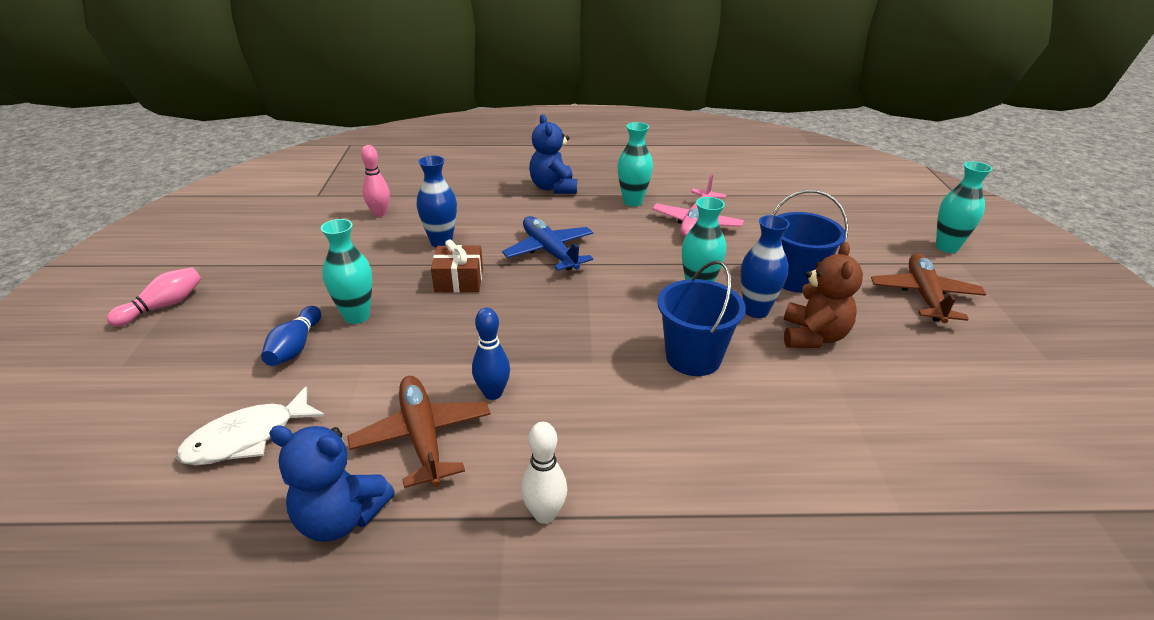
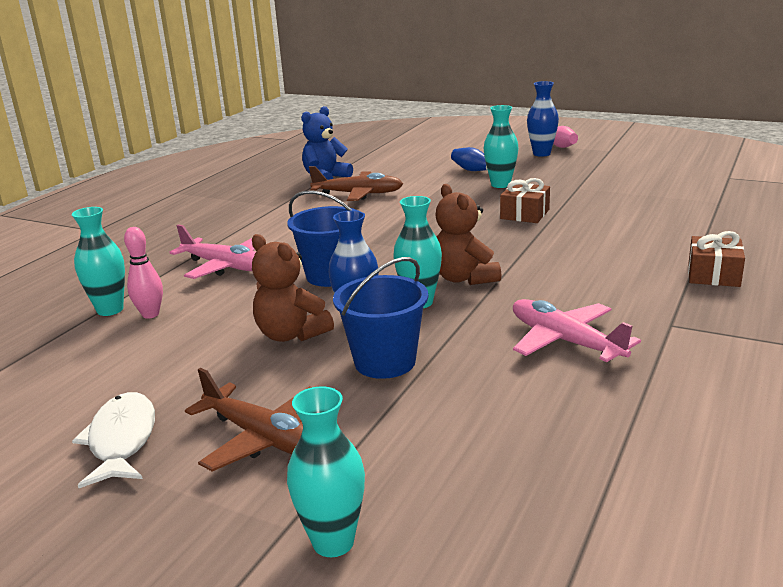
camera: 120 degrees right, 10 degrees down
white fish [176,386,325,465] -> white fish moved to [72,392,155,488]
pink bowling pin [361,145,390,217] -> pink bowling pin moved to [124,227,163,319]
blue vase [417,156,457,248] -> blue vase moved to [527,81,559,157]
blue bowling pin [472,308,510,400] -> none
blue plane [502,216,593,271] -> none
white bowling pin [521,422,567,524] -> none
blue teddy bear [529,114,577,194] -> brown gift [688,231,745,287]
turquoise vase [617,122,653,207] -> turquoise vase moved to [72,207,125,316]
none -> pink plane [169,224,256,279]
none -> brown teddy bear [436,184,501,285]

